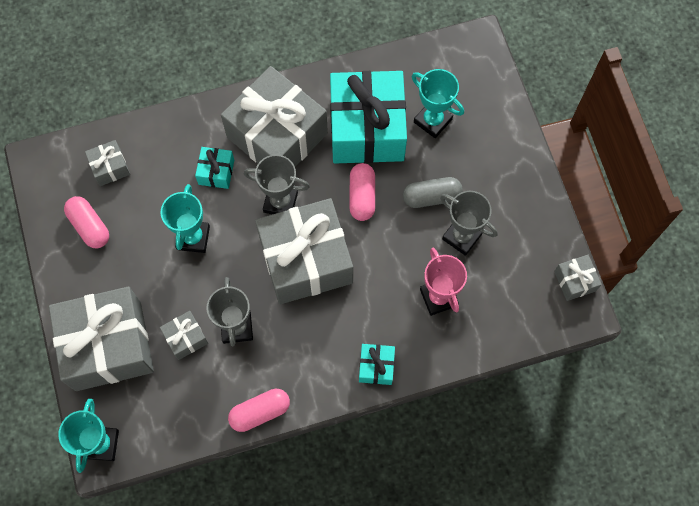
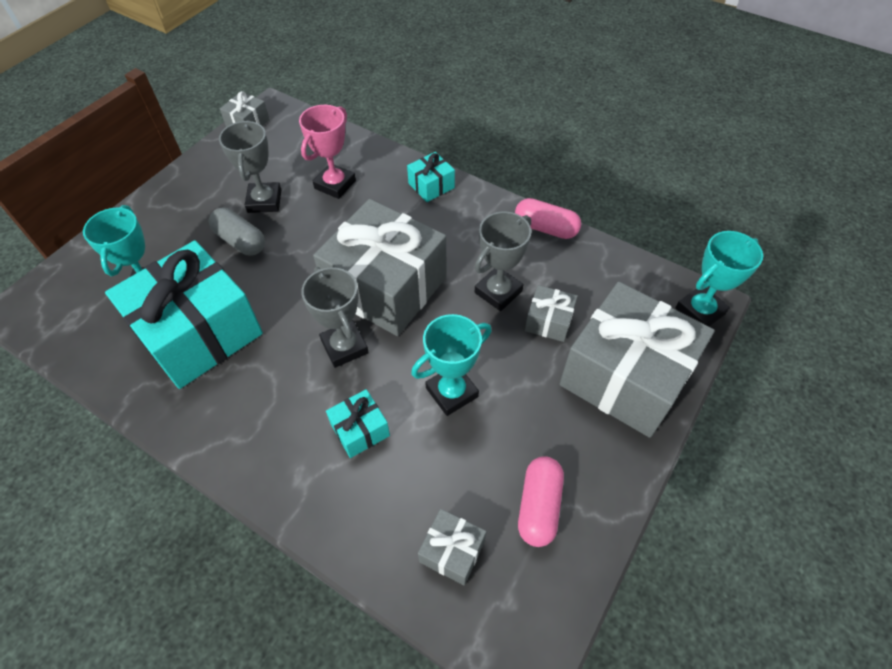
camera: 130 degrees left, 15 degrees down
grey gift [221,66,328,167] -> none
pink capsule [349,163,375,221] -> none

